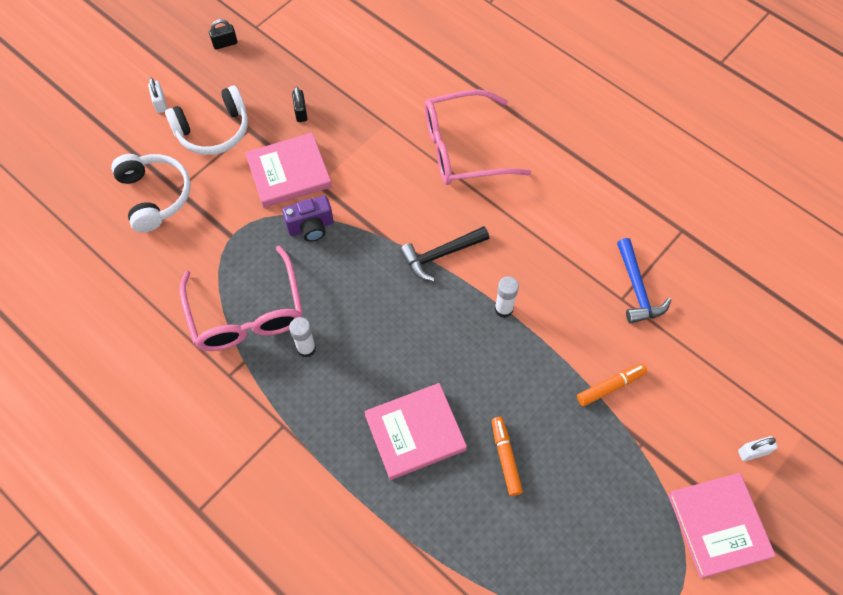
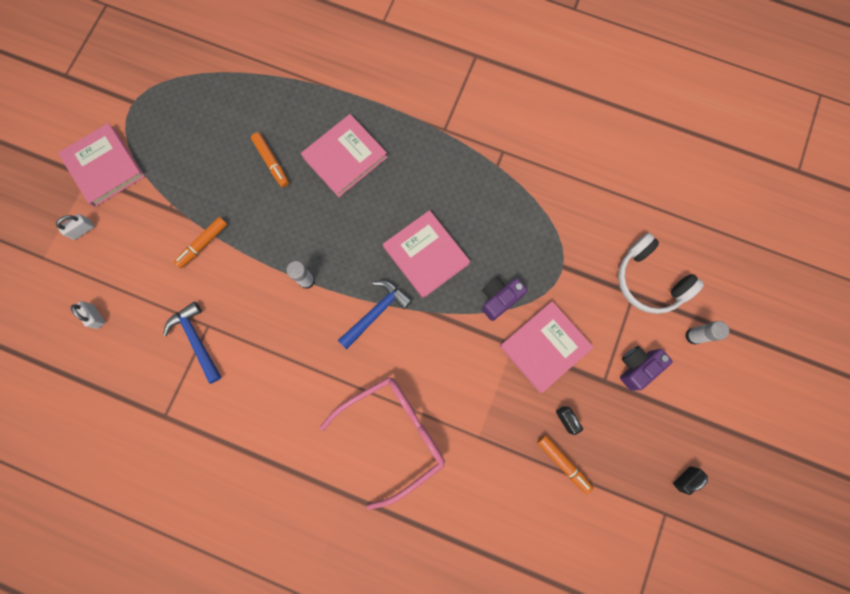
camera: 160 degrees right, 15 degrees up
white padlock [148,77,167,113] -> white padlock moved to [71,301,105,329]
white headphones [165,86,248,155] -> purple camera [620,346,673,390]
pink glasses [180,245,303,351] -> none
white glue stick [289,317,316,358] -> white glue stick moved to [685,321,729,345]
black hammer [400,226,489,281] -> blue hammer [338,280,412,349]
none -> pink book [383,210,470,298]
none -> orange marker [537,435,594,494]

